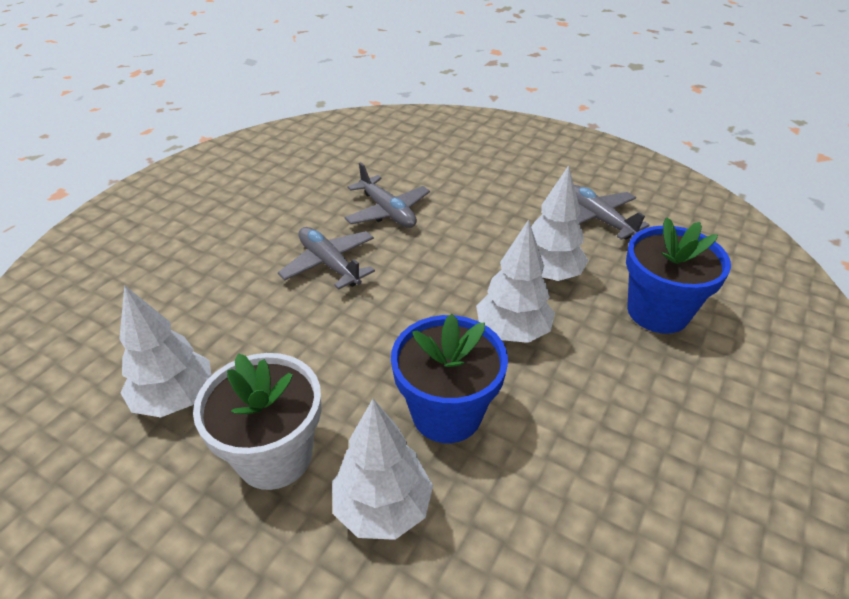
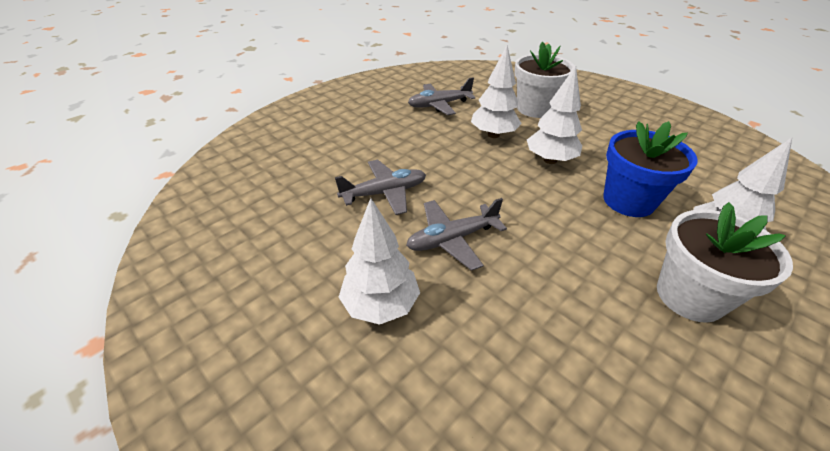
camera: 75 degrees left, 0 degrees up
white tree [119,285,211,417] -> white tree moved to [338,198,420,325]
blue flower pot [626,217,731,334] -> white flower pot [514,42,575,118]

